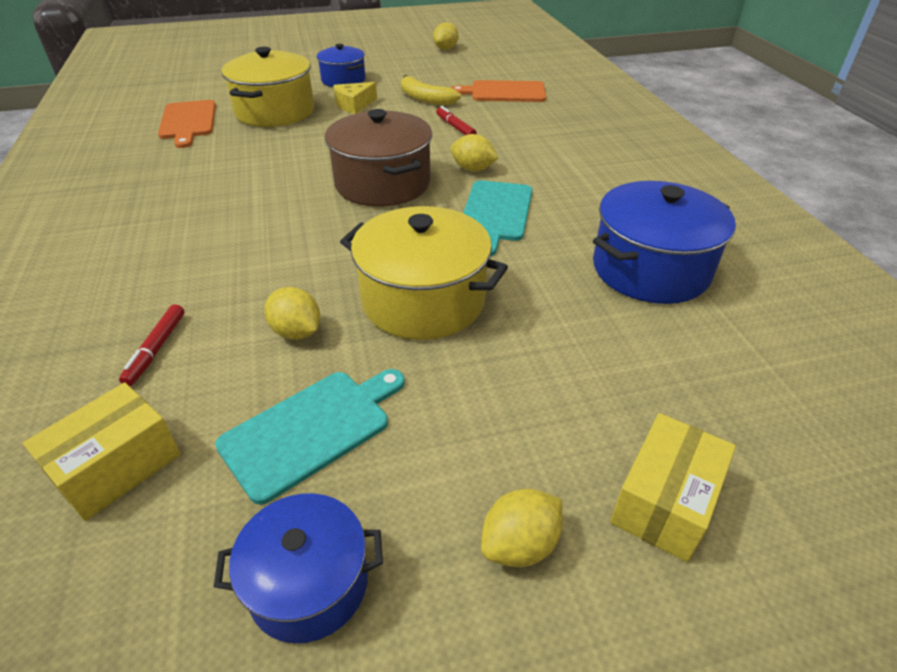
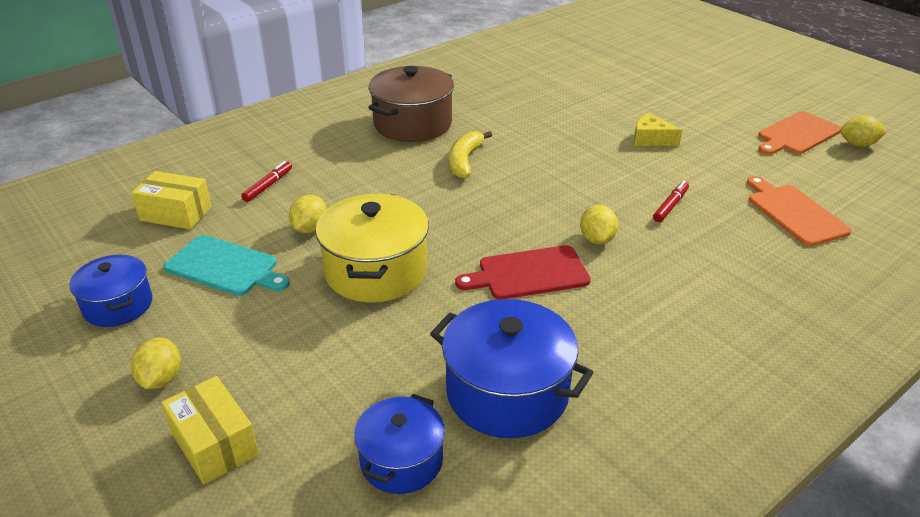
camera: 65 degrees right, 5 degrees down
red marker [119,304,184,386] -> red marker turned 135 degrees clockwise [241,161,292,202]
orange cutting board [158,100,216,148] -> orange cutting board moved to [758,111,841,155]
yellow pot [221,47,314,127] -> none
blue pot [317,44,366,87] -> blue pot moved to [354,394,445,494]
brown pot [325,109,432,207] -> brown pot moved to [368,66,454,142]
yellow banana [401,75,461,106] -> yellow banana moved to [449,131,492,179]
turquoise cutting board [463,180,532,256] -> red cutting board [455,245,591,299]
yellow lemon [481,489,563,567] -> yellow lemon turned 60 degrees clockwise [131,338,181,389]
yellow box [610,413,736,562] -> yellow box turned 45 degrees clockwise [161,376,259,485]

